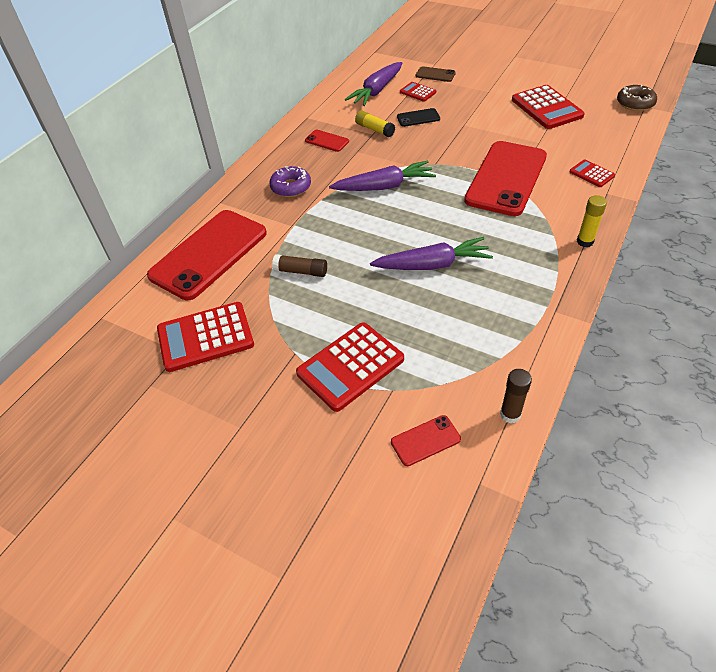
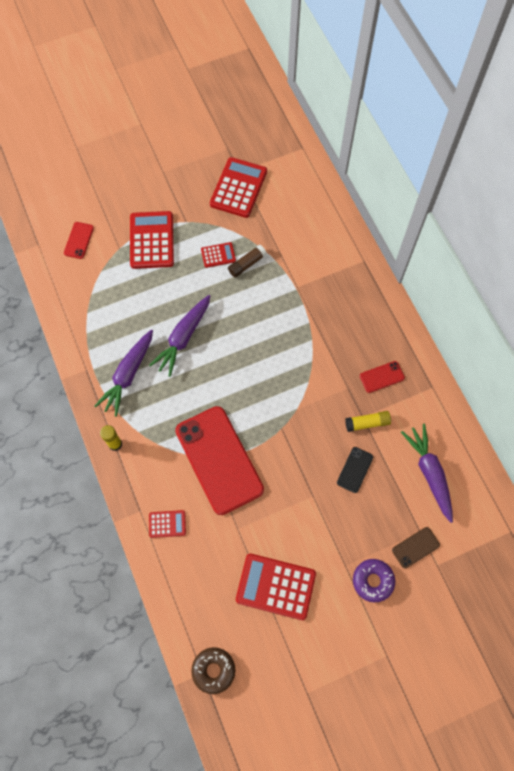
camera: 125 degrees right, 20 degrees up
red phone [147,210,267,300] -> none
purple donut [270,166,311,197] -> purple donut moved to [353,559,395,602]
purple carrot [329,160,436,191] -> purple carrot moved to [94,329,153,417]
red calculator [400,82,436,102] -> red calculator moved to [201,242,236,268]
brown glue stick [500,369,532,424] -> none

